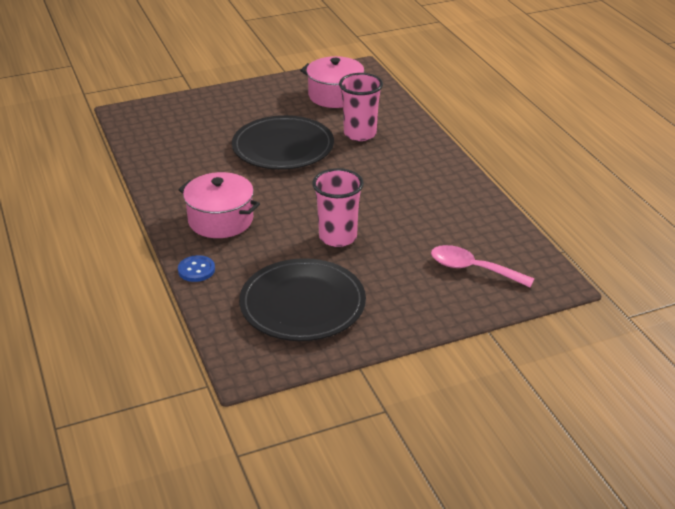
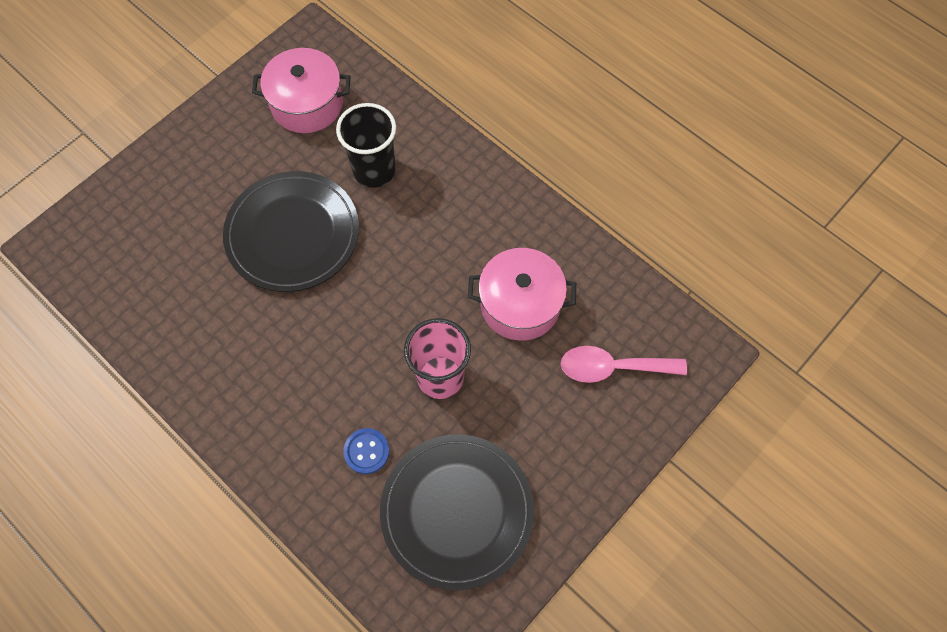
camera: 25 degrees left, 30 degrees up
pink pot [178,172,260,238] -> pink pot moved to [468,248,576,341]
blue button [178,255,215,282] -> blue button moved to [343,428,390,474]
pink cup [339,73,383,141] -> black cup [336,103,396,188]

